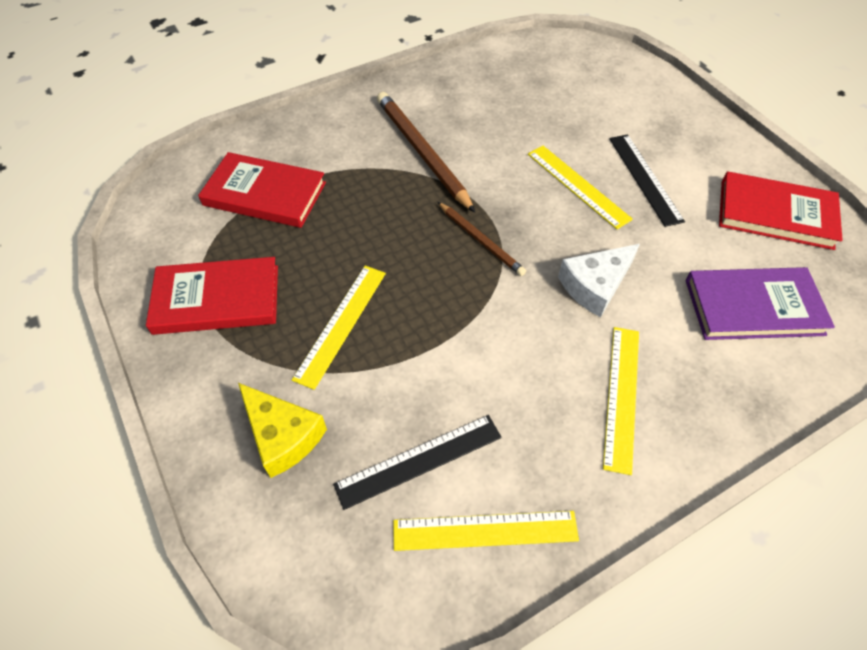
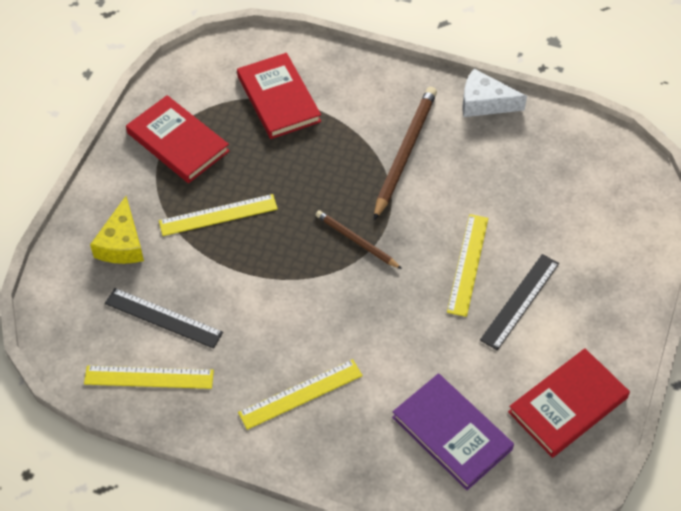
camera: 50 degrees right, 0 degrees up
yellow ruler [393,511,579,551] -> yellow ruler turned 45 degrees counterclockwise [84,366,214,389]
brown pencil [438,202,526,276] -> brown pencil turned 120 degrees clockwise [316,210,402,269]
white cheese [558,244,640,317] -> white cheese moved to [462,69,527,117]
red book [719,171,843,250] -> red book turned 75 degrees clockwise [508,348,630,458]

